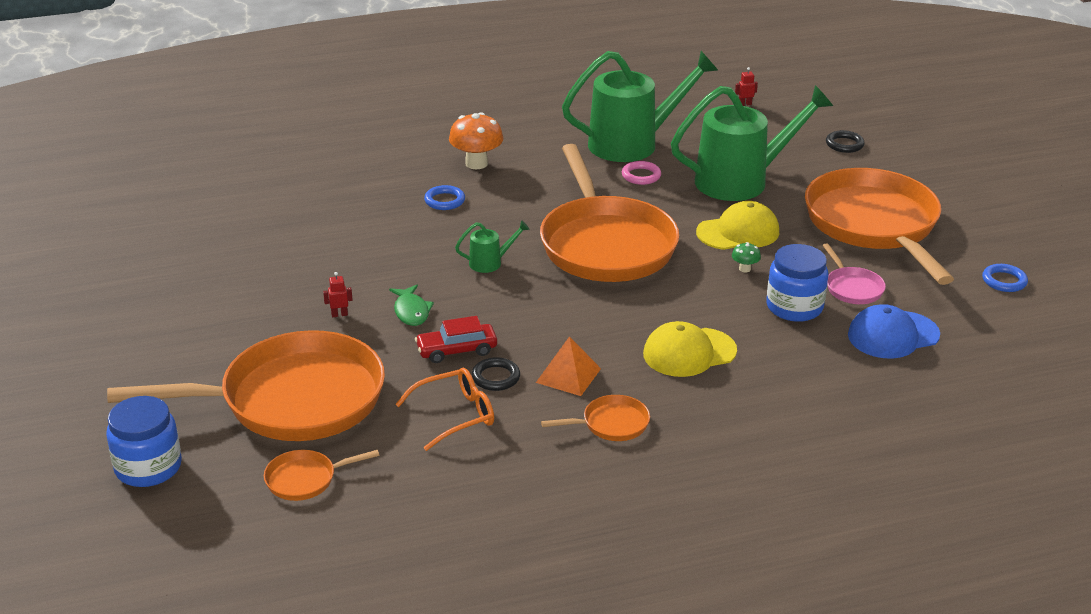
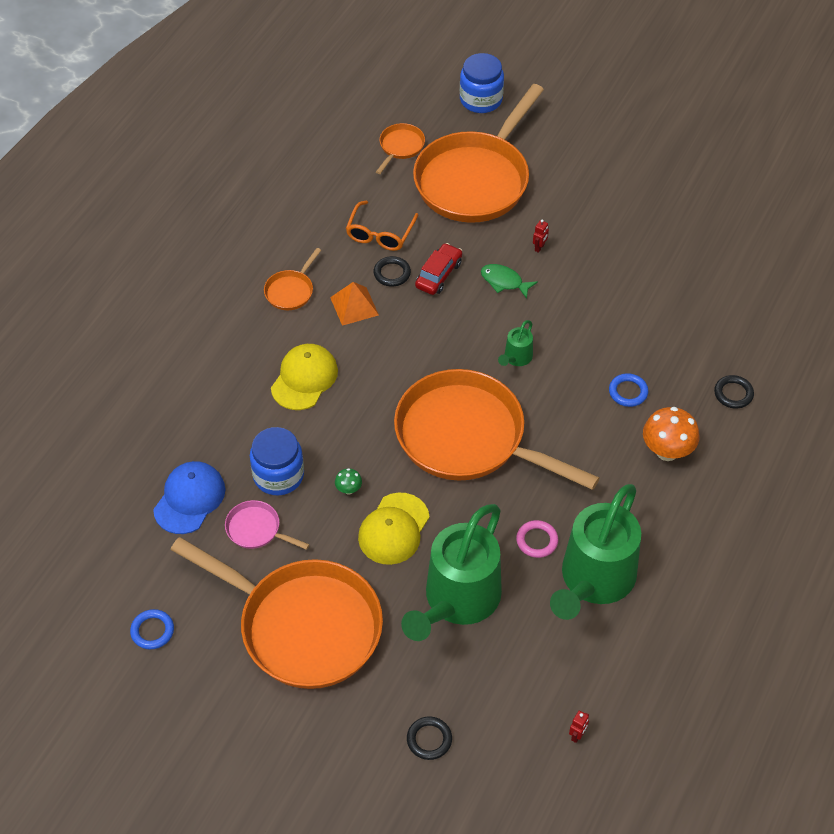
camera: 135 degrees right, 20 degrees up
none -> black ring [714,375,754,409]

